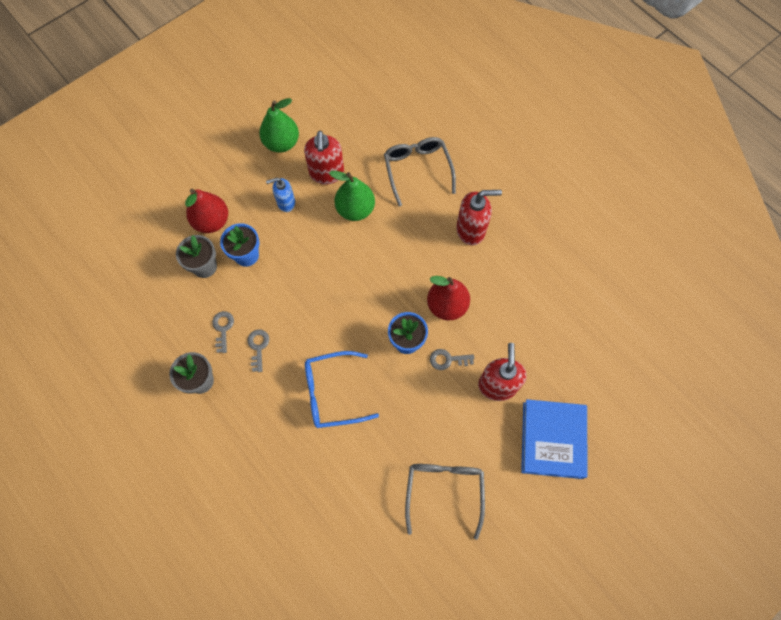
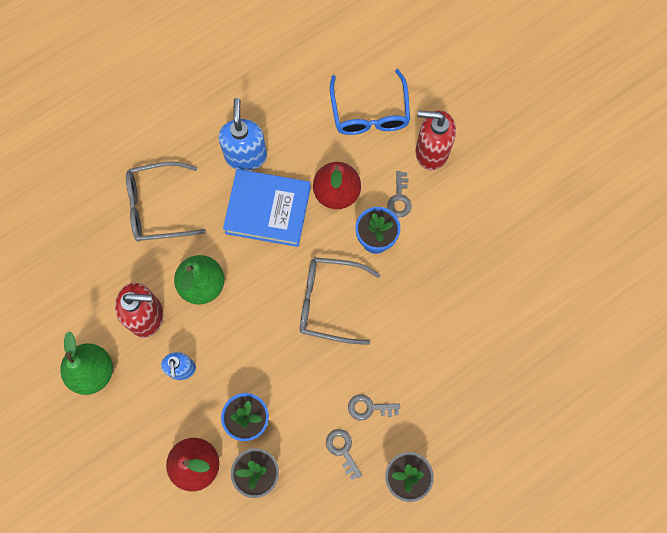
camera: 85 degrees left, 5 degrees up
grey key [212,311,234,353] -> grey key turned 60 degrees clockwise [326,429,362,480]
blue glasses [305,351,379,428] -> blue glasses moved to [330,69,410,135]
grey glasses [405,464,485,540] -> grey glasses moved to [300,257,380,345]
red soap dispenser [456,190,502,245] -> blue soap dispenser [219,98,267,171]
blue book [521,399,588,479] -> blue book moved to [223,169,311,247]

